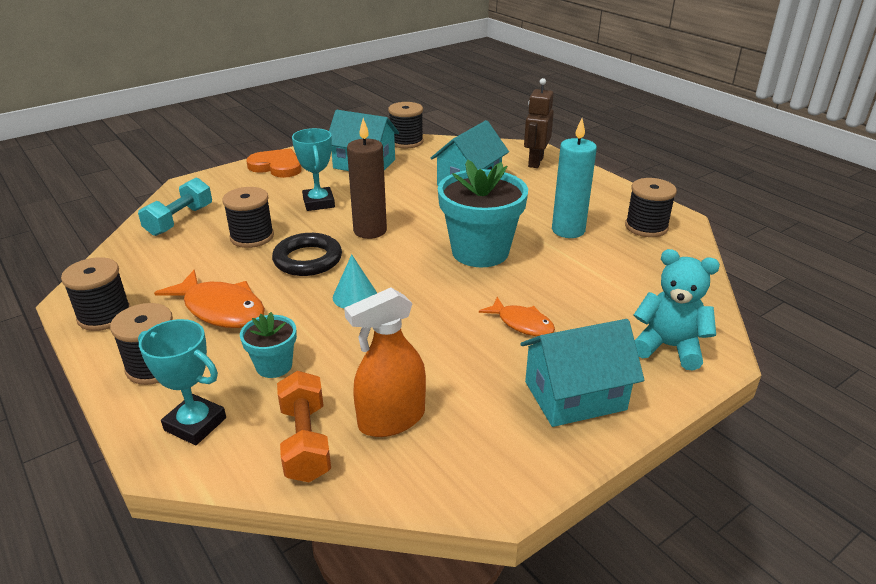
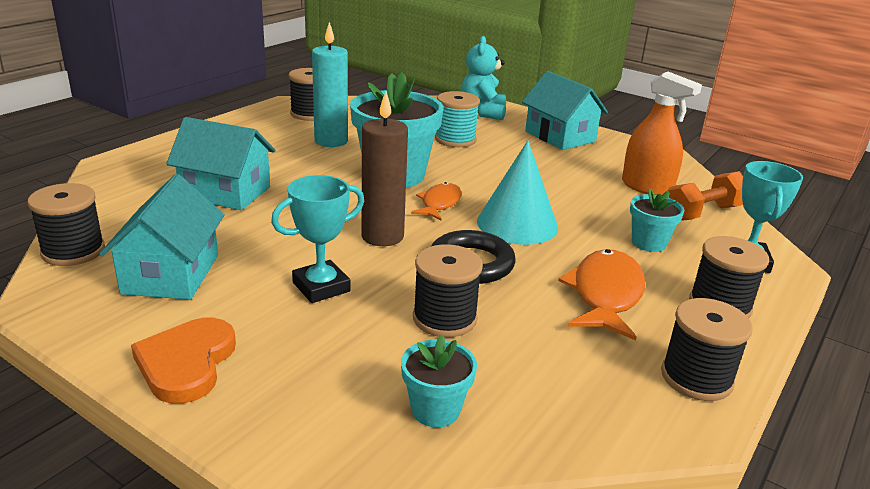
camera: 110 degrees left, 5 degrees down
turquoise dumbbell [138,178,212,236] -> turquoise flower pot [401,335,477,427]
turquoise cone [333,254,377,308] -> turquoise cone [477,140,558,245], size x1.72
orange fish [479,297,555,336] -> orange fish moved to [411,182,462,220]
brown robot [524,78,554,168] -> none
none -> turquoise spool [435,91,480,147]

